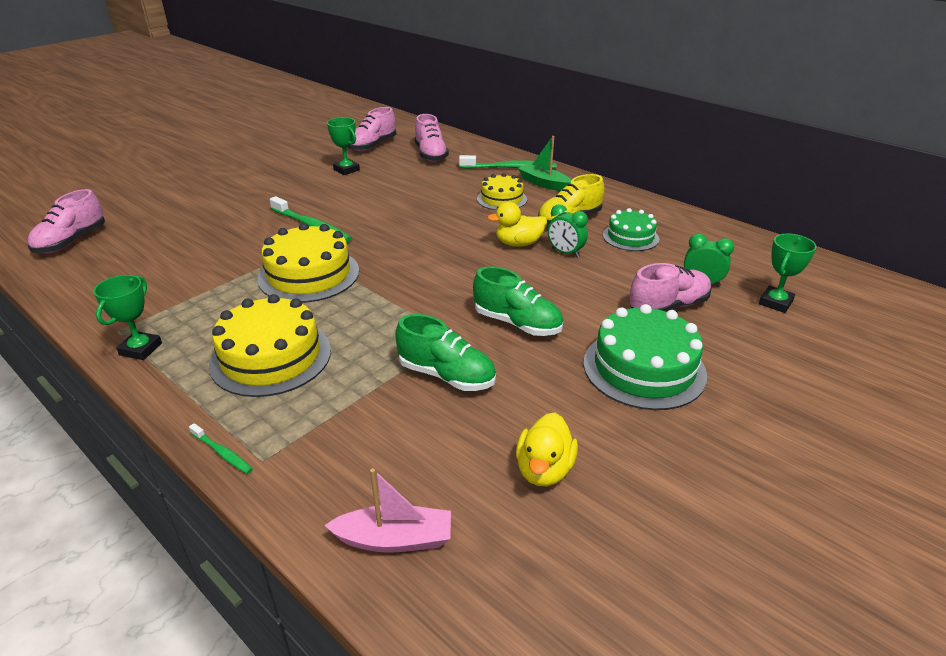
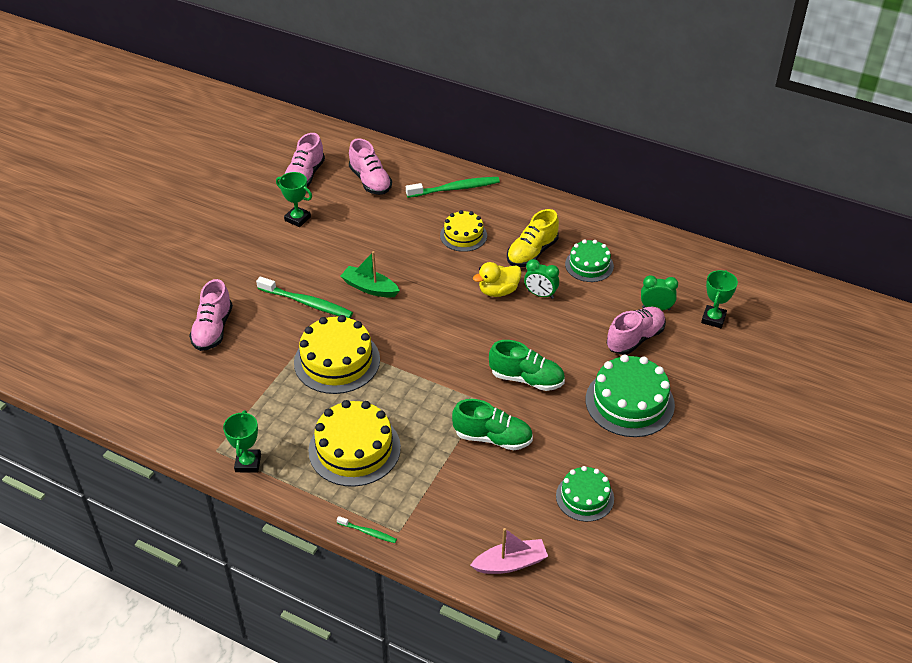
camera: 15 degrees left, 10 degrees up
pink shoe [28,189,105,253] -> pink shoe moved to [189,279,233,351]
yellow duck [516,412,578,486] -> green cake [556,466,614,522]
green boat [518,136,571,191] -> green boat moved to [340,251,400,298]

